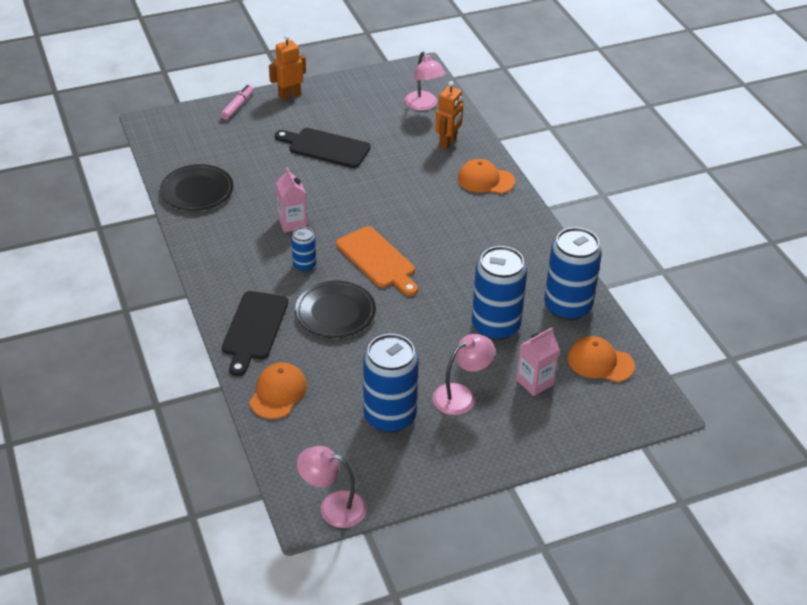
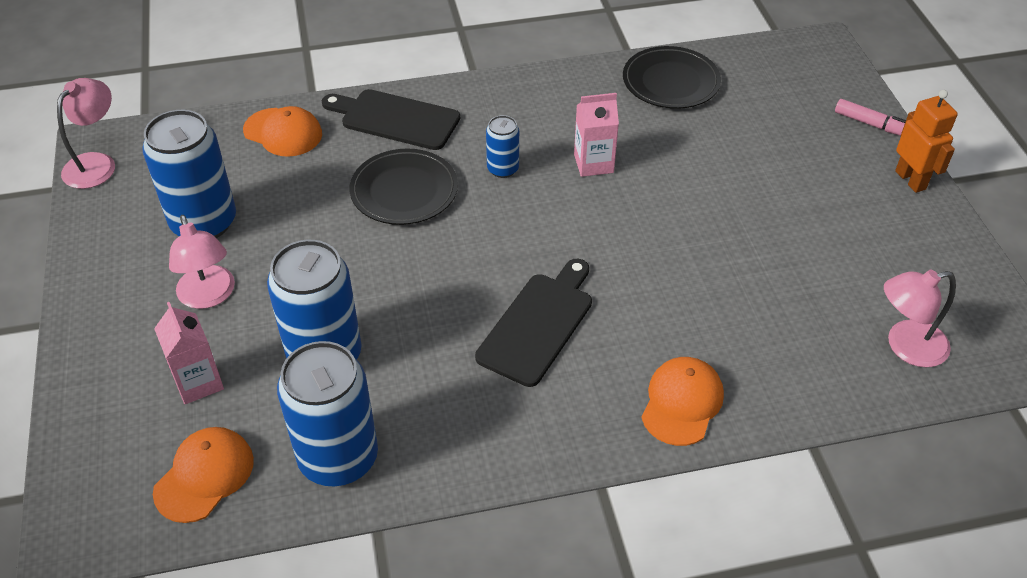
camera: 100 degrees right, 5 degrees up
black cutting board [275,128,371,168] -> black cutting board moved to [475,259,592,387]
orange cutting board [336,226,418,296] -> none
orange robot [435,81,463,150] -> none

